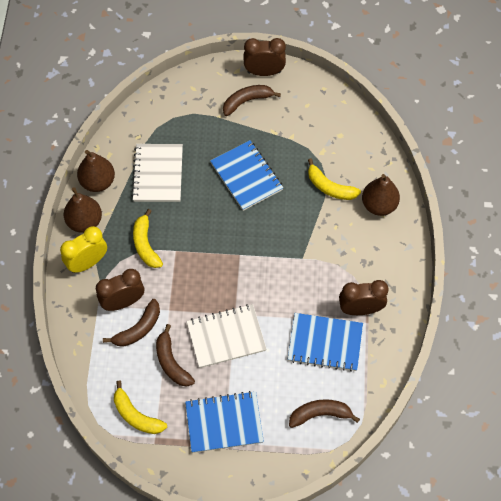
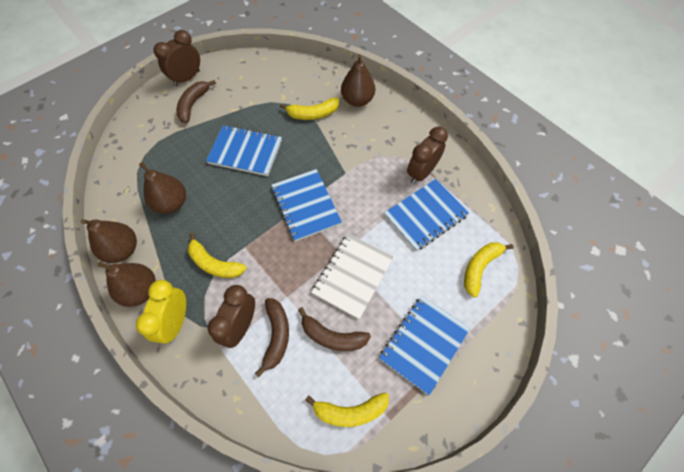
camera: 45 degrees left, 0 degrees up
white notebook [131,144,183,202] -> brown pear [139,162,186,214]
brown banana [289,399,360,428] -> yellow banana [464,242,514,298]
none -> blue notebook [272,169,342,242]

